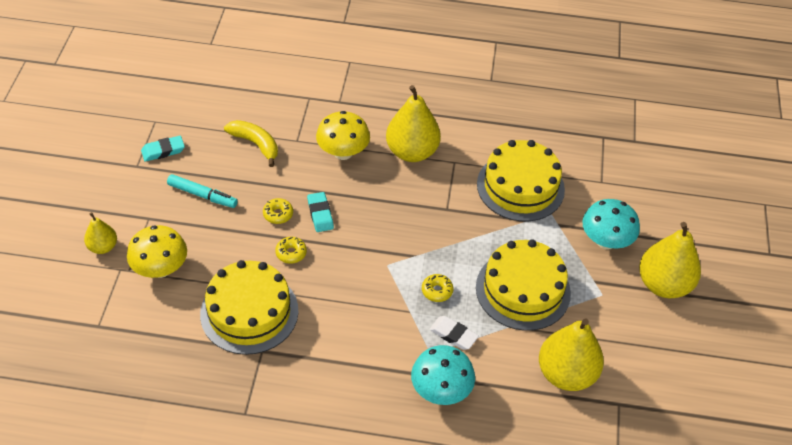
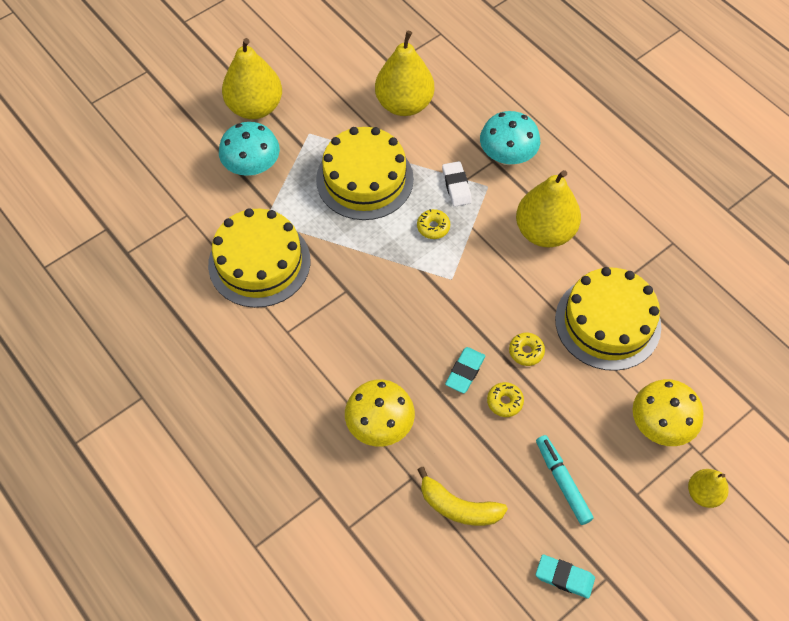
camera: 135 degrees left, 10 degrees up
yellow banana [224,120,278,167] -> yellow banana turned 60 degrees counterclockwise [418,467,508,526]
yellow pear [386,85,441,162] -> yellow pear moved to [516,170,581,247]

